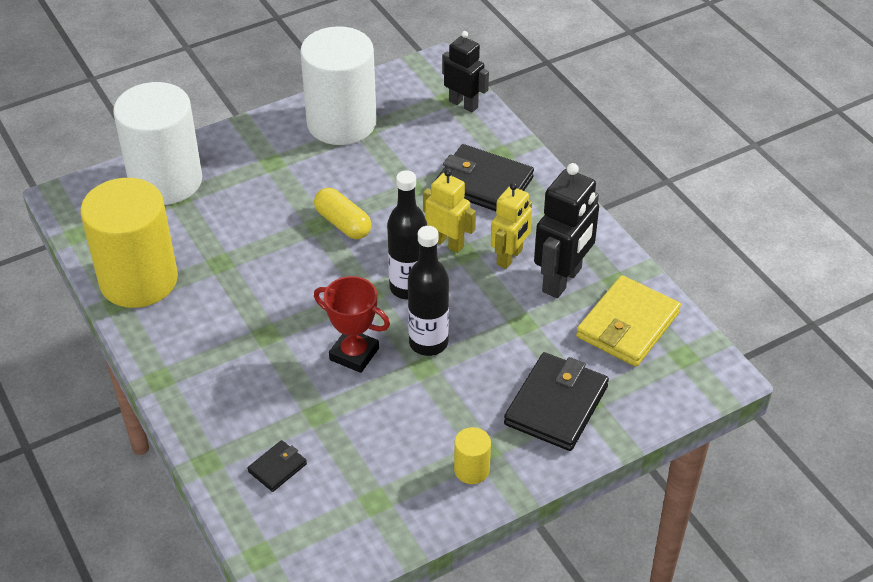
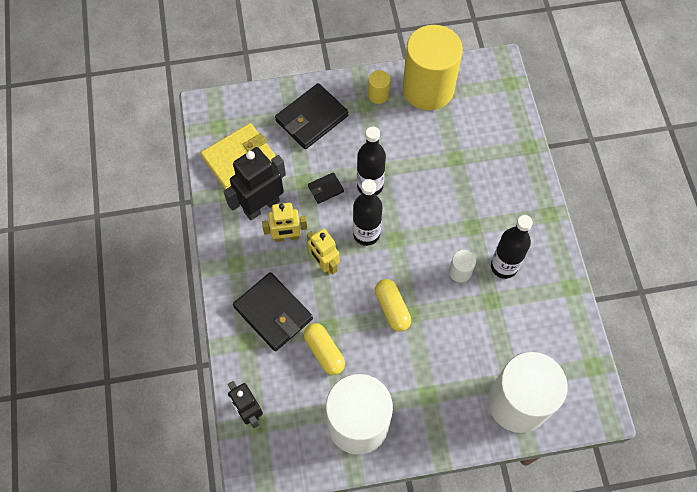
camera: 160 degrees left, 20 degrees up
yellow cylinder [80,178,178,308] -> yellow cylinder moved to [403,25,463,110]
black wallet [247,440,307,492] -> black wallet moved to [308,172,344,204]
red trophy [314,276,390,373] -> none
yellow robot [491,183,532,269] -> yellow robot turned 150 degrees counterclockwise [262,203,307,242]
none -> yellow capsule [304,323,345,375]
none -> white cylinder [449,250,476,283]
none -> black bottle [491,215,533,279]

